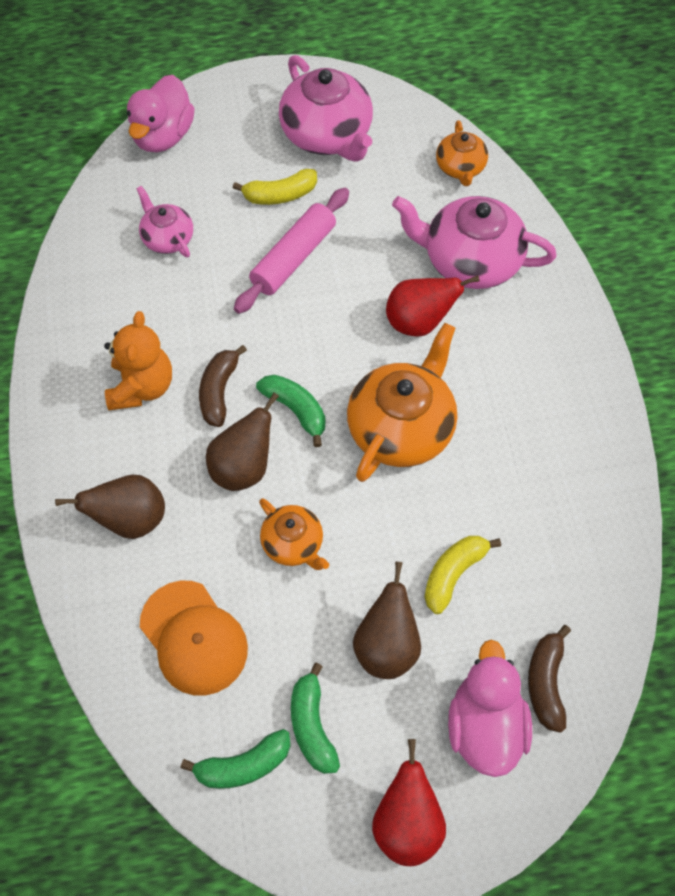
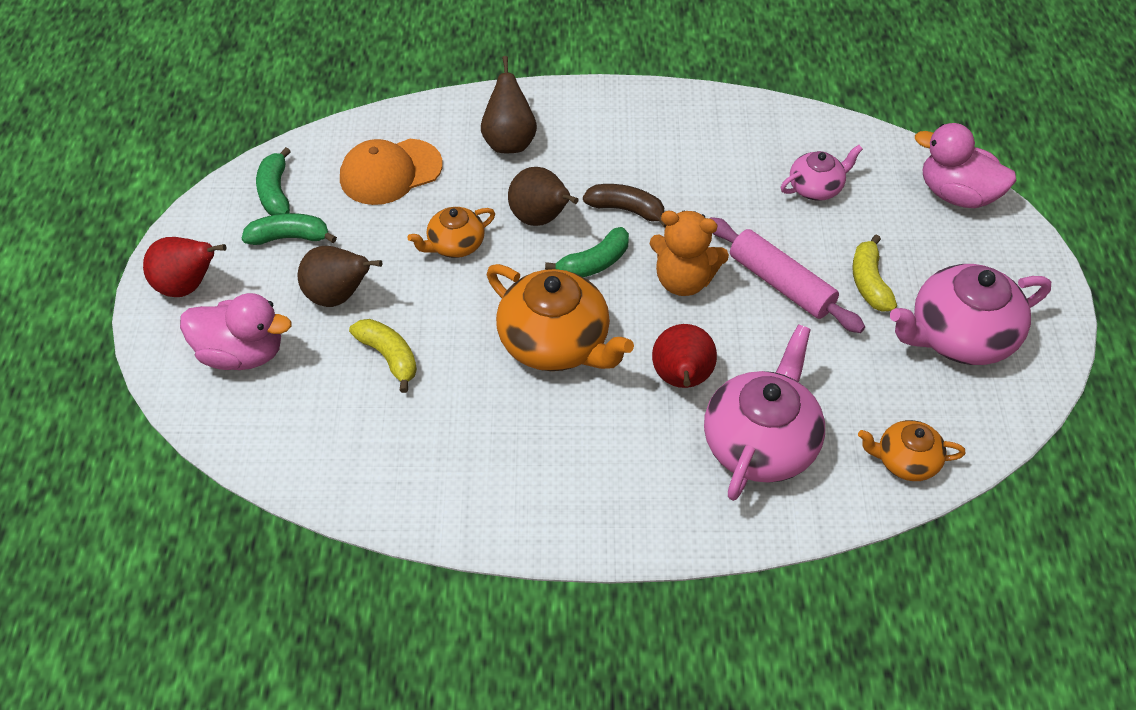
camera: 100 degrees right, 10 degrees down
orange teddy bear [104,311,172,410] -> orange teddy bear moved to [650,211,729,296]
brown banana [528,625,571,733] -> none

